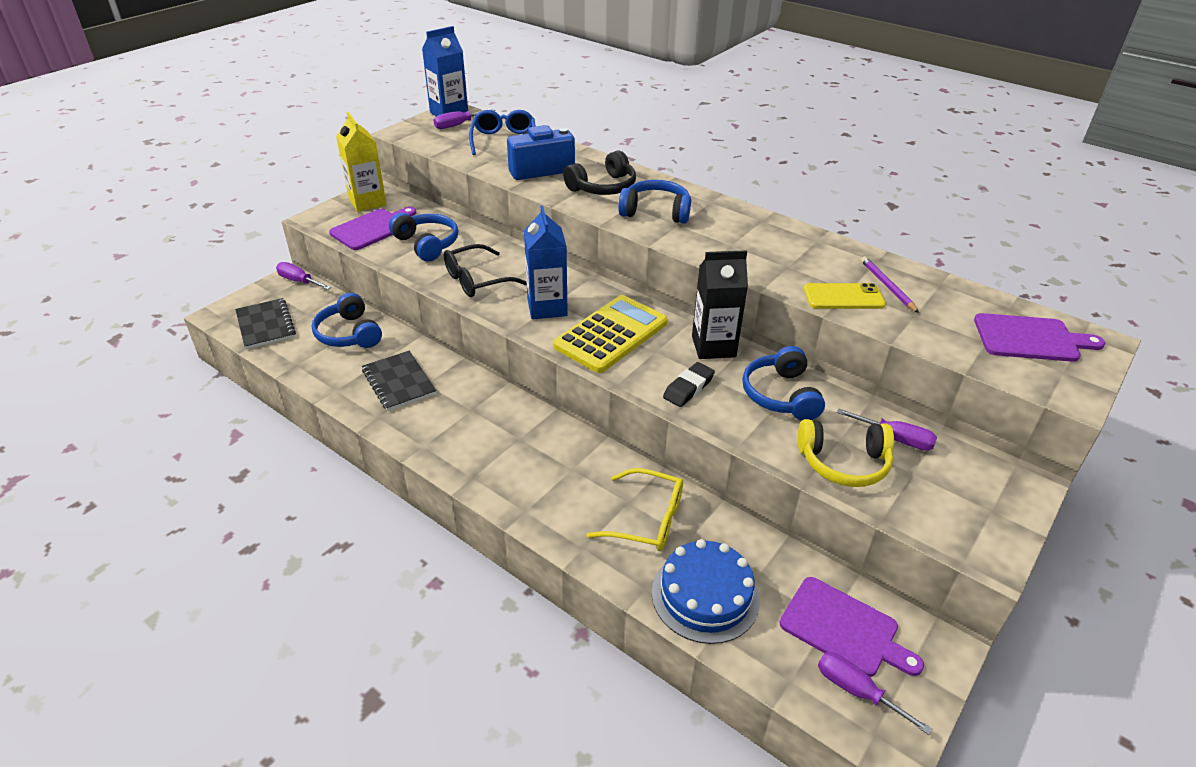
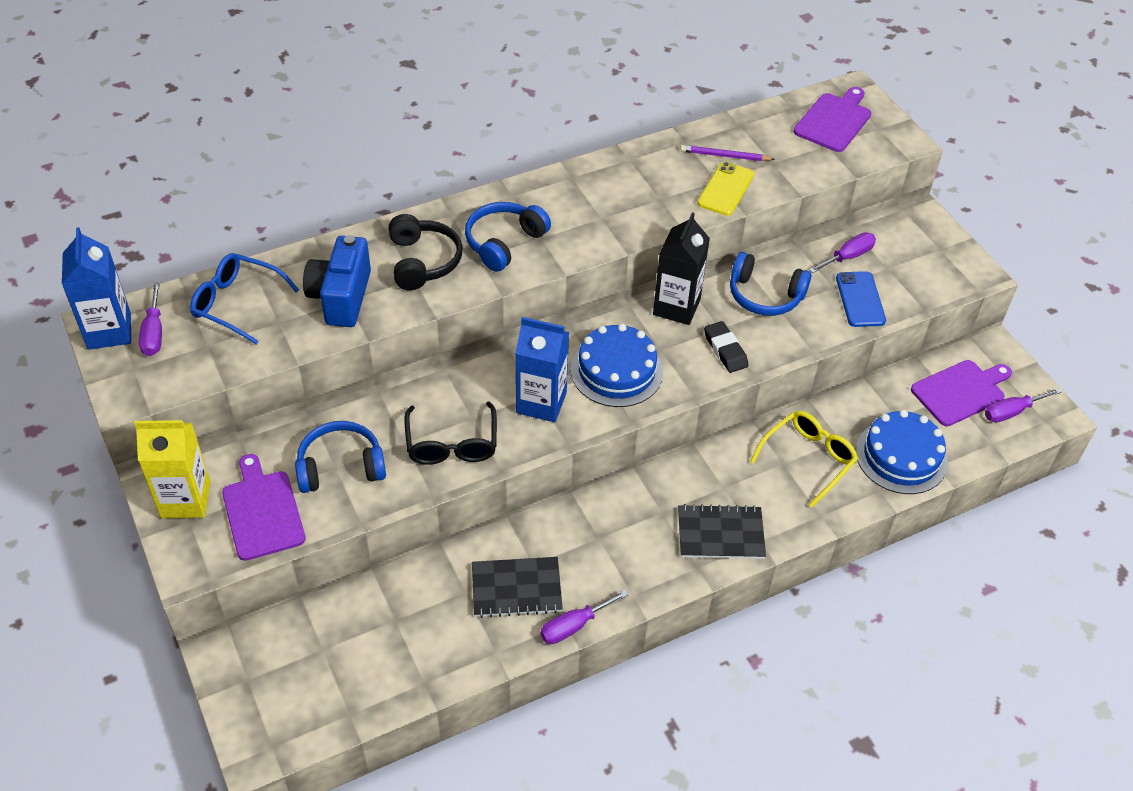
camera: 65 degrees left, 10 degrees up
black notebook [235,298,296,349] -> black notebook moved to [678,504,766,559]
purple screwdriver [276,262,331,290] -> purple screwdriver moved to [540,590,629,644]
blue headphones [312,293,382,348] -> none
yellow calculator [553,295,667,373] -> blue cake [571,324,663,407]
yellow headphones [798,419,894,487] -> blue phone [836,271,886,327]

